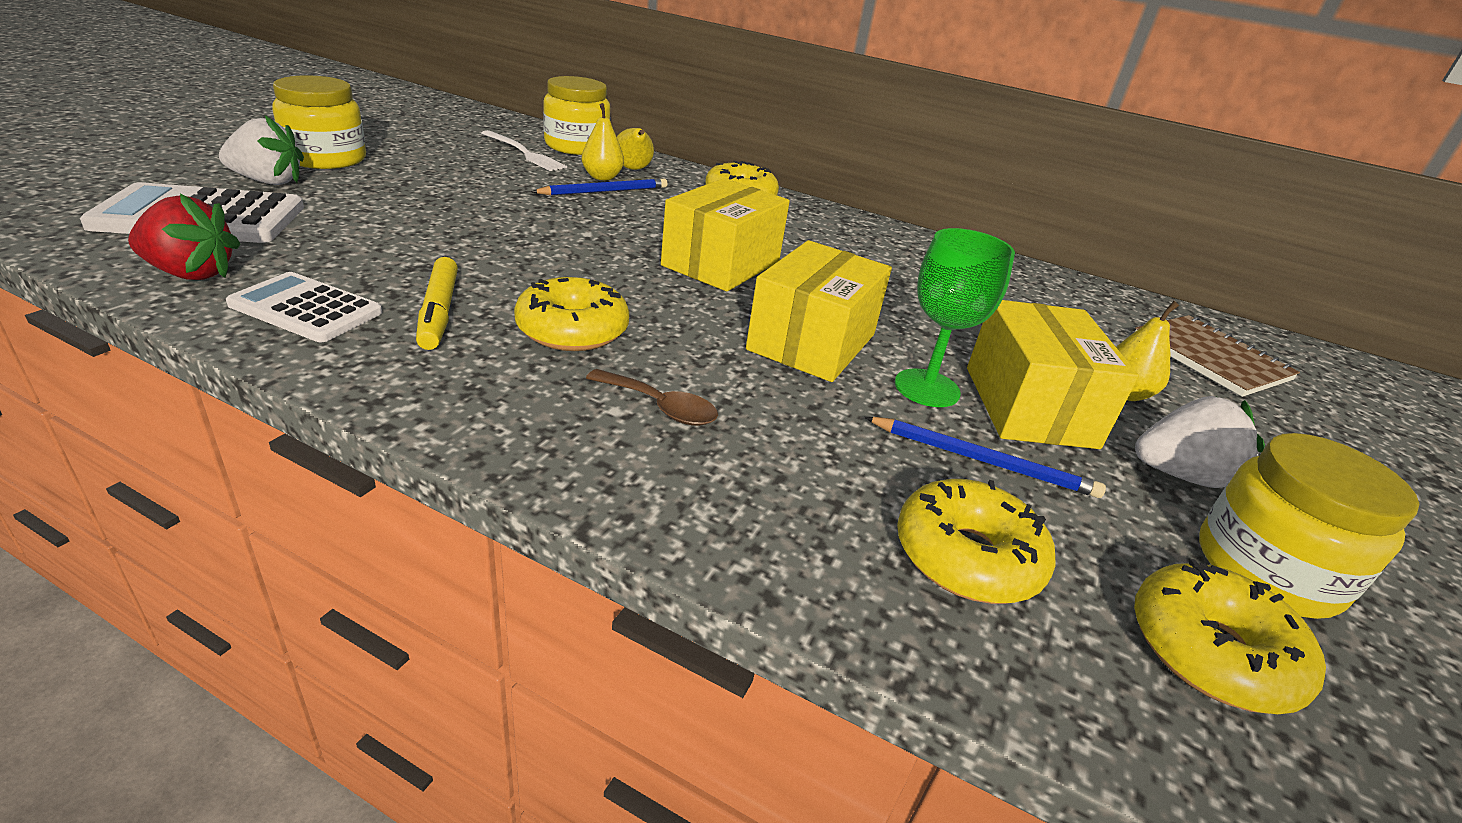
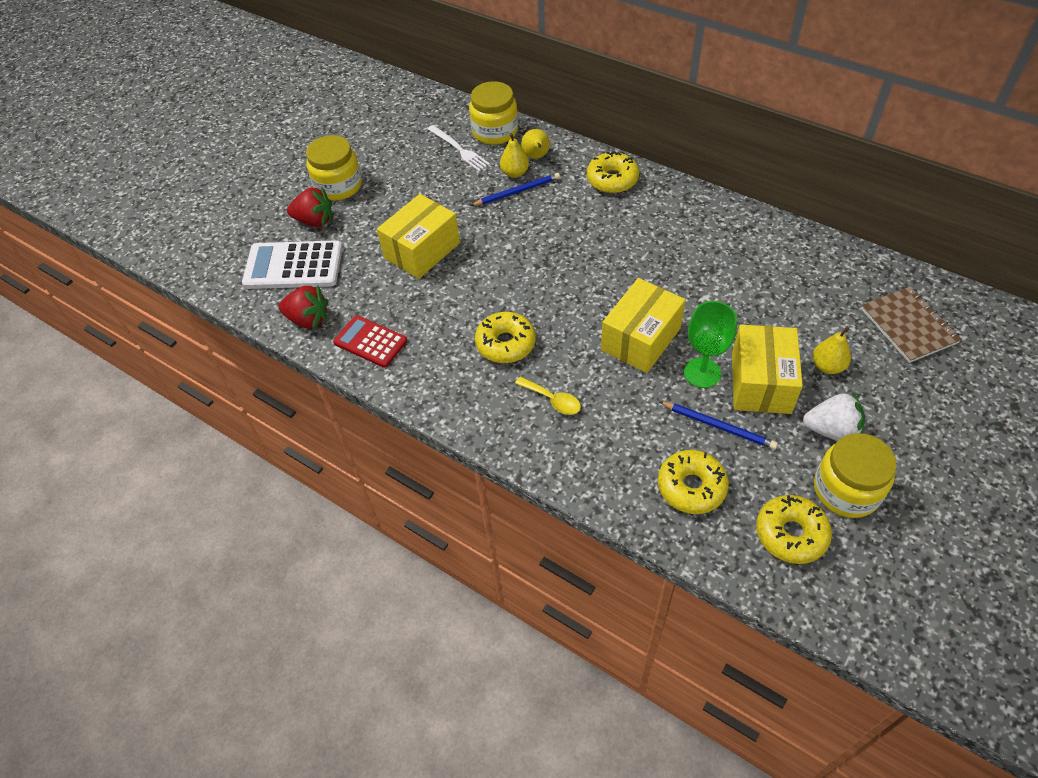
camera: 15 degrees right, 20 degrees up
white strawberry [219,115,304,185] -> red strawberry [287,187,332,227]
white calculator [226,272,382,342] -> red calculator [333,315,407,368]
yellow marker [416,257,458,350] -> none
brown spoon [586,369,718,426] -> yellow spoon [515,377,581,415]
yellow box [661,178,790,292] -> yellow box moved to [377,194,460,279]

